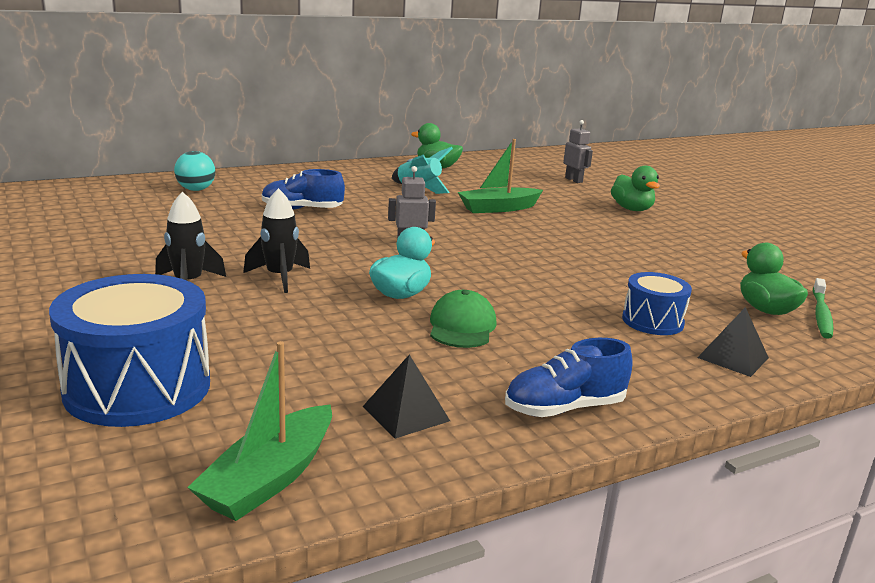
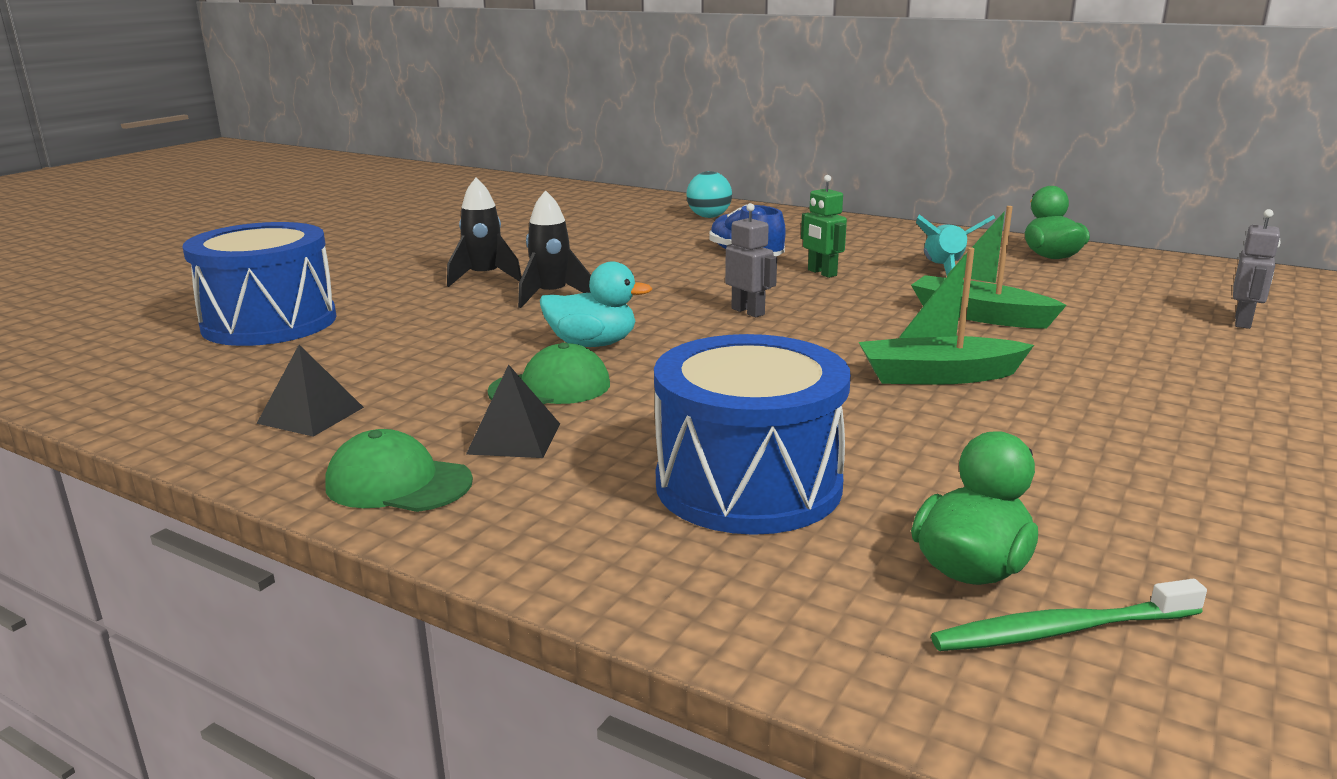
camera: 60 degrees right, 0 degrees up
green boat [187,341,332,521] -> green boat moved to [859,247,1034,385]
blue shoe [505,338,633,417] -> green cap [325,429,473,512]
green duck [611,166,660,211] -> none
blue drum [622,272,692,335] -> blue drum [654,334,851,535], size x1.81
black pyramid [697,307,769,377] -> black pyramid moved to [466,364,560,458]
none -> green robot [801,175,847,278]

